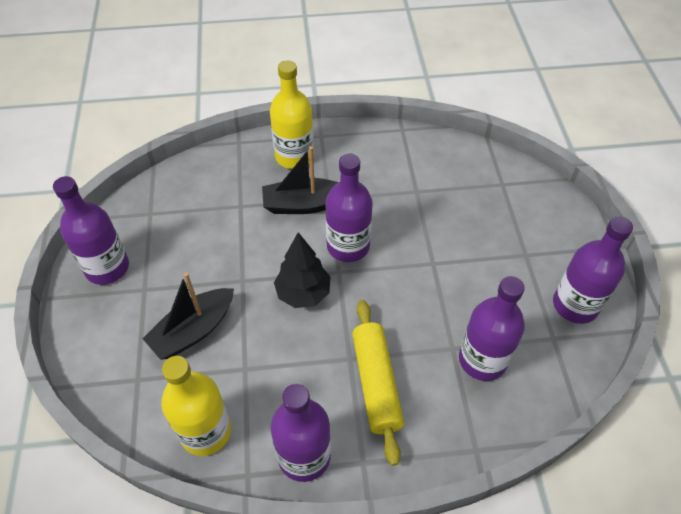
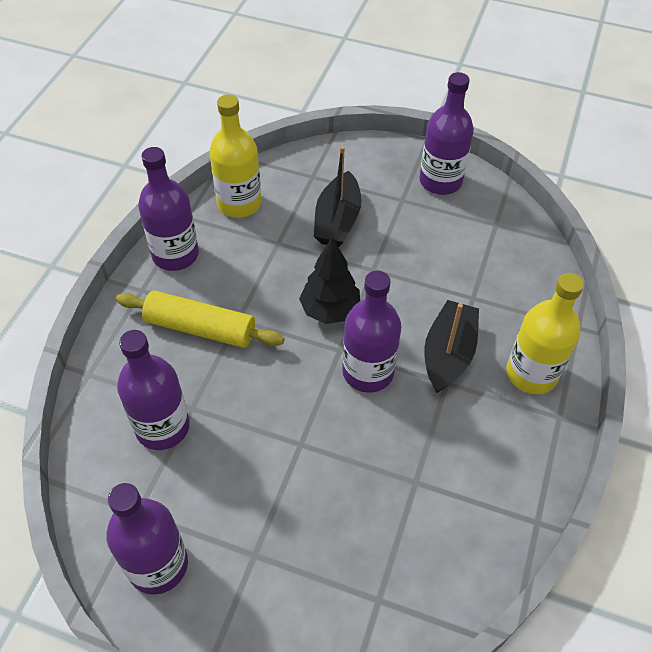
camera: 115 degrees right, 0 degrees up
black boat [143,273,234,360] -> black boat turned 150 degrees counterclockwise [314,146,362,247]

